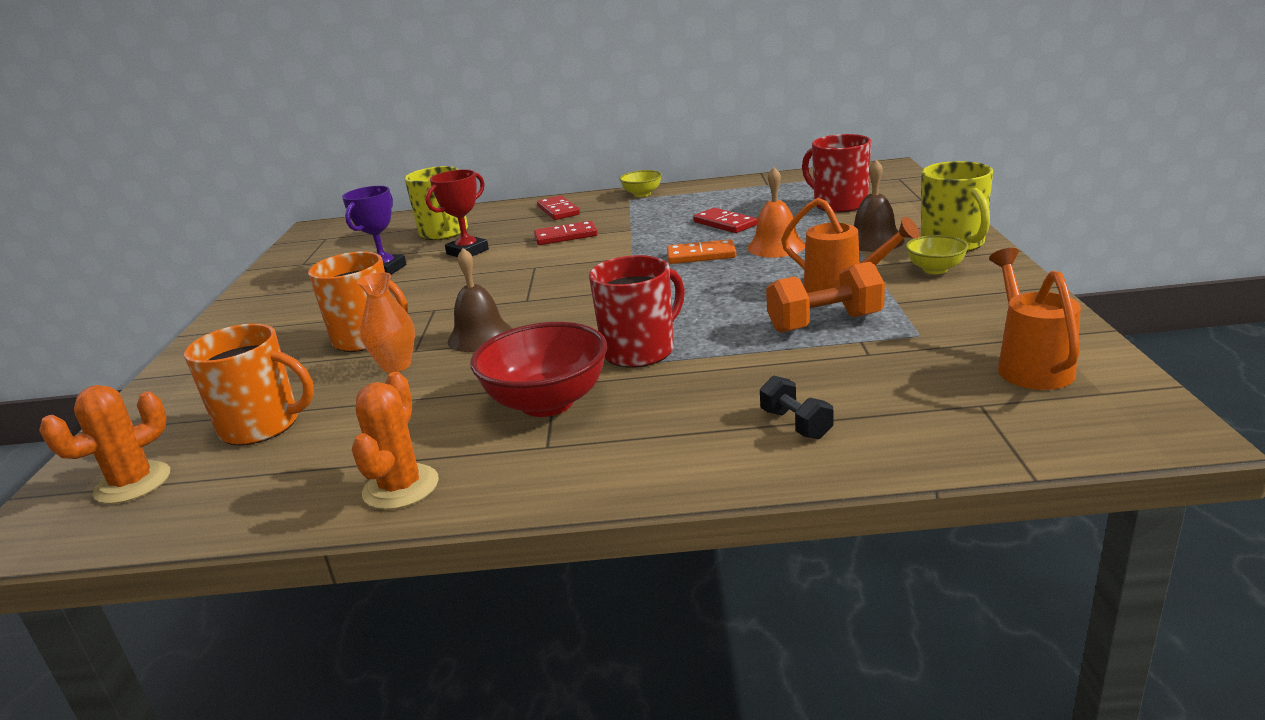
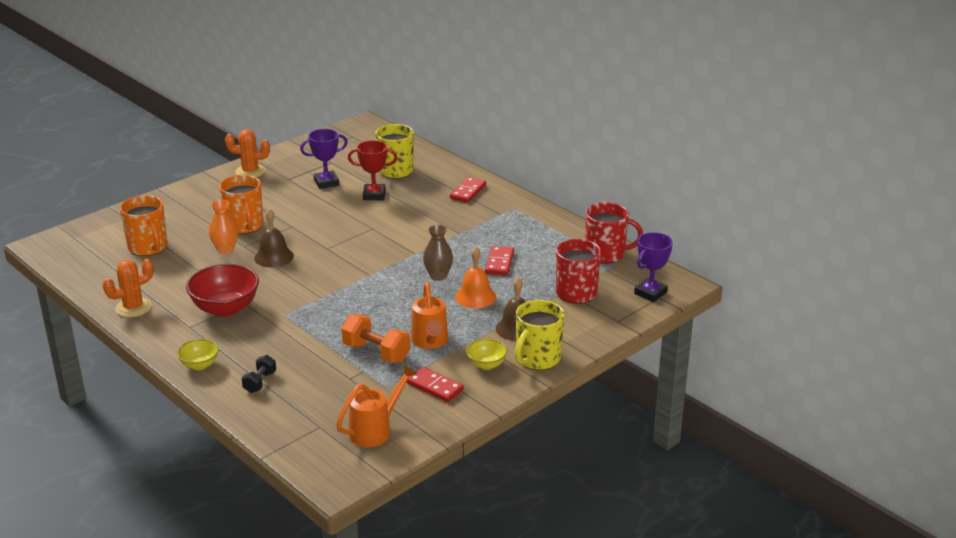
camera: 45 degrees right, 5 degrees up
orange cactus [39,385,170,504] -> orange cactus moved to [225,129,270,177]
red domino [534,221,598,245] -> red domino moved to [407,367,464,402]
red mug [589,255,685,367] -> red mug moved to [585,202,643,264]
yellow bowl [619,170,662,197] -> yellow bowl moved to [177,339,219,370]
orange domino [667,239,737,264] -> brown vase [423,225,453,281]
none -> purple trophy [634,232,673,302]

